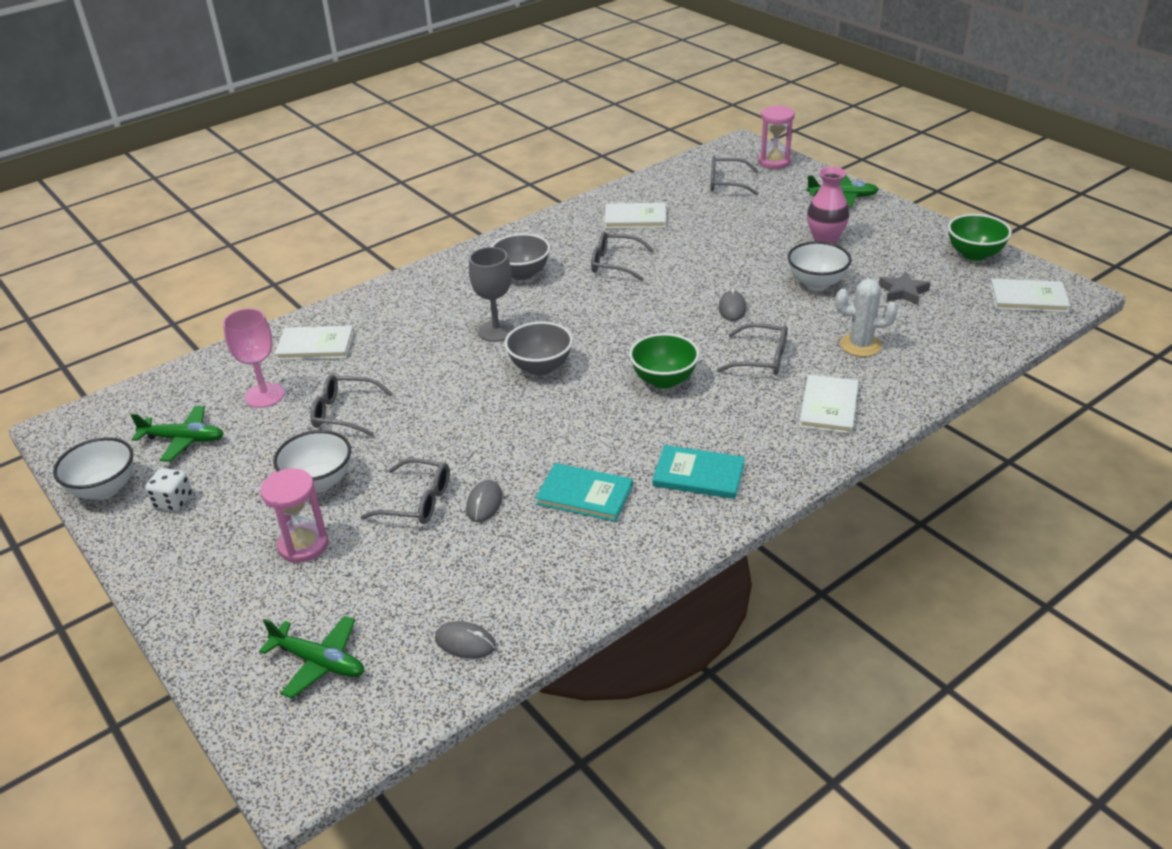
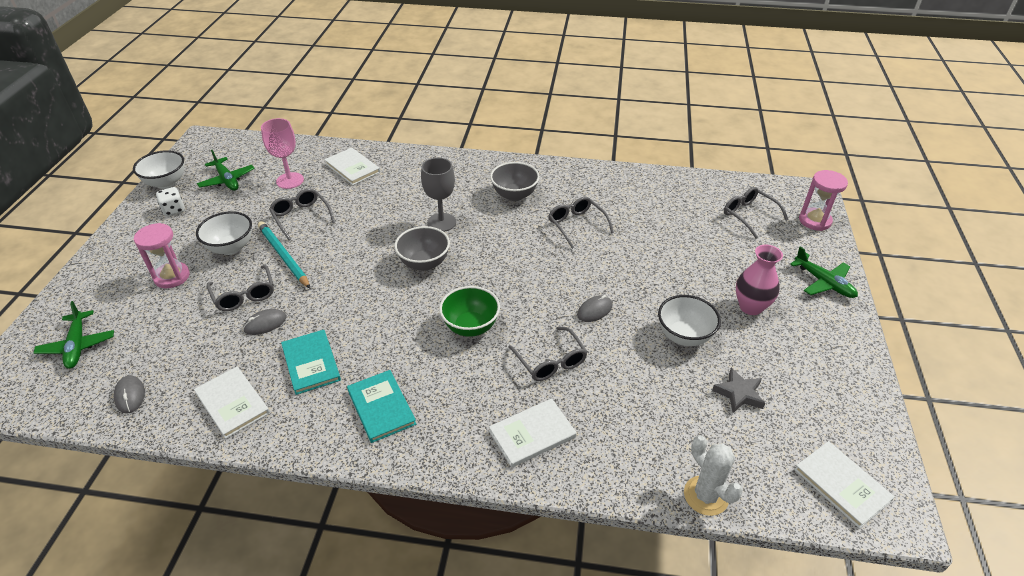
camera: 45 degrees right, 5 degrees up
white book [604,203,666,229] -> white book moved to [194,367,270,439]
white cactus [836,279,897,357] -> white cactus moved to [684,435,743,516]
green bowl [948,214,1012,261] -> none
none -> turquoise pencil [258,221,310,288]

